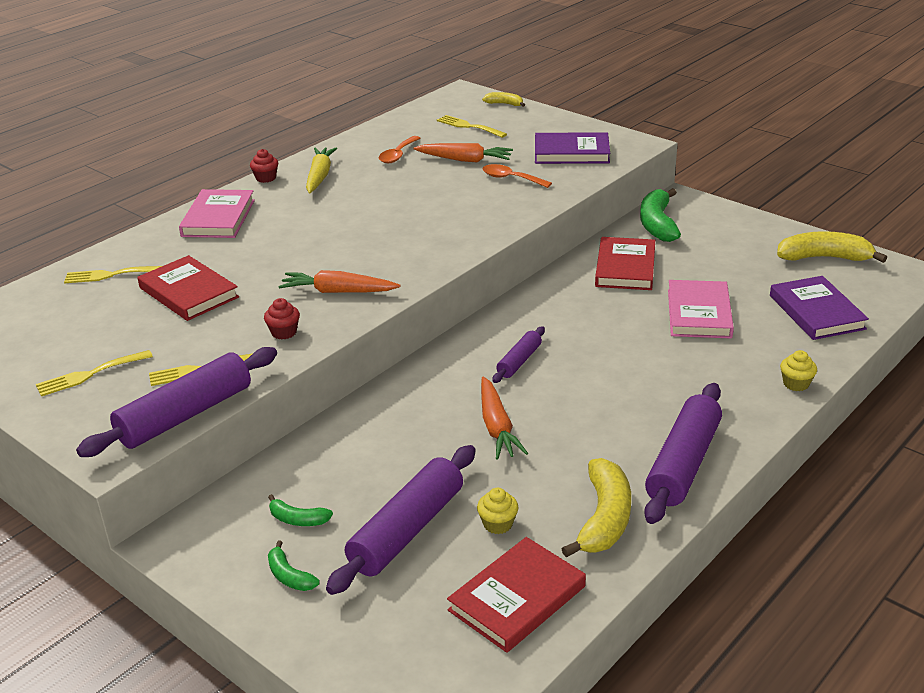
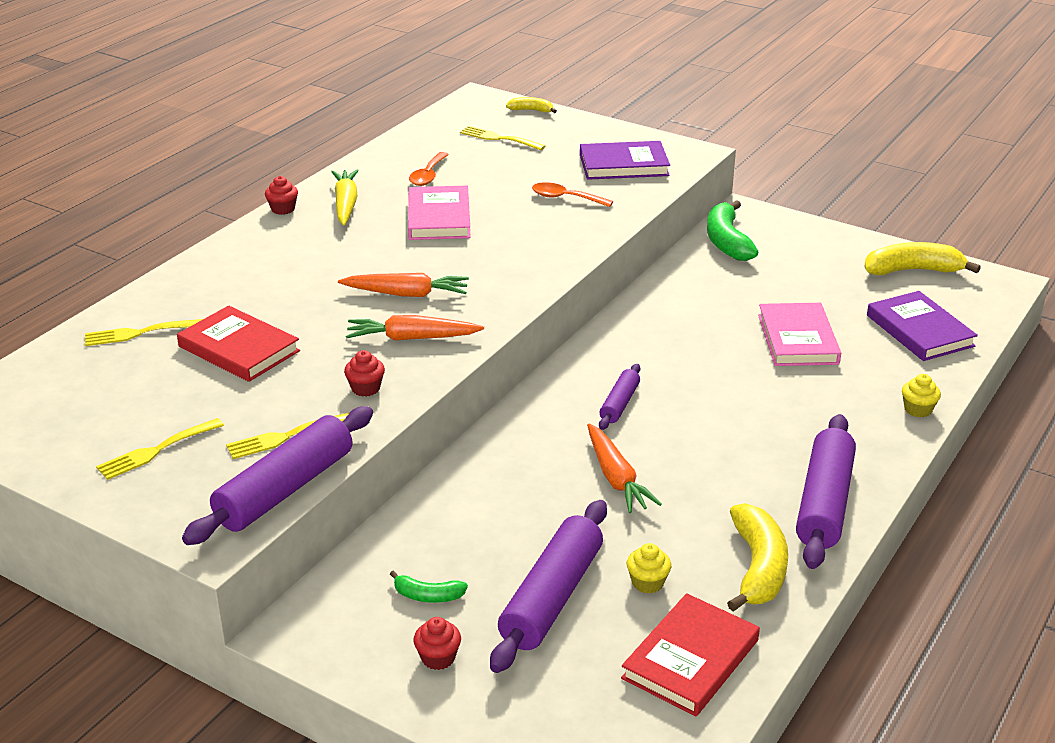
camera: 10 degrees left, 0 degrees up
pink book [179,189,255,238] -> pink book moved to [408,186,471,240]
green banana [268,540,320,591] -> red cupcake [414,617,461,670]
orange carrot [414,143,513,162] -> orange carrot moved to [338,273,469,297]
red book [595,237,655,290] -> none

